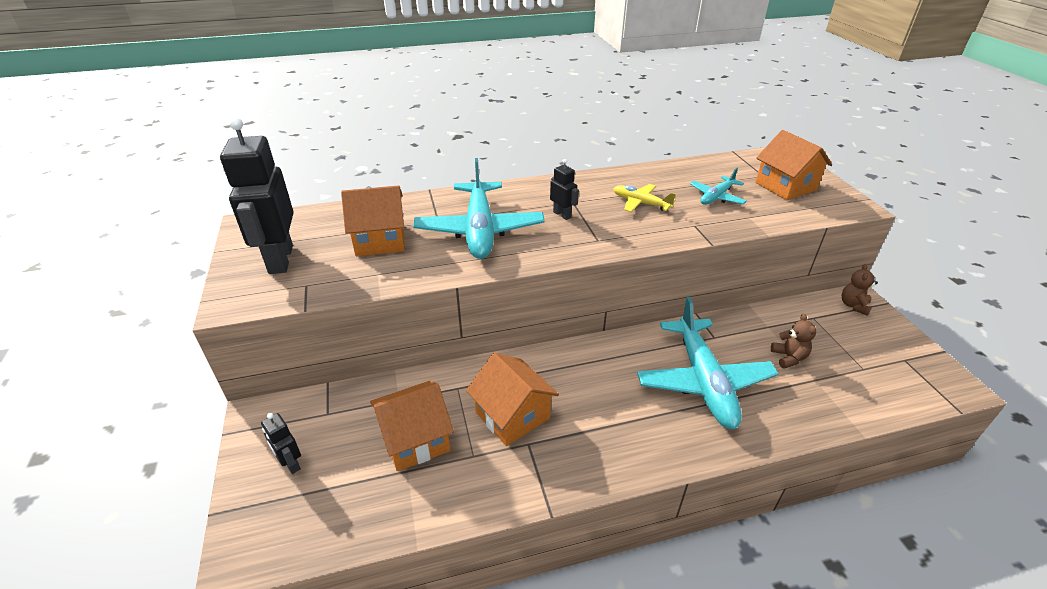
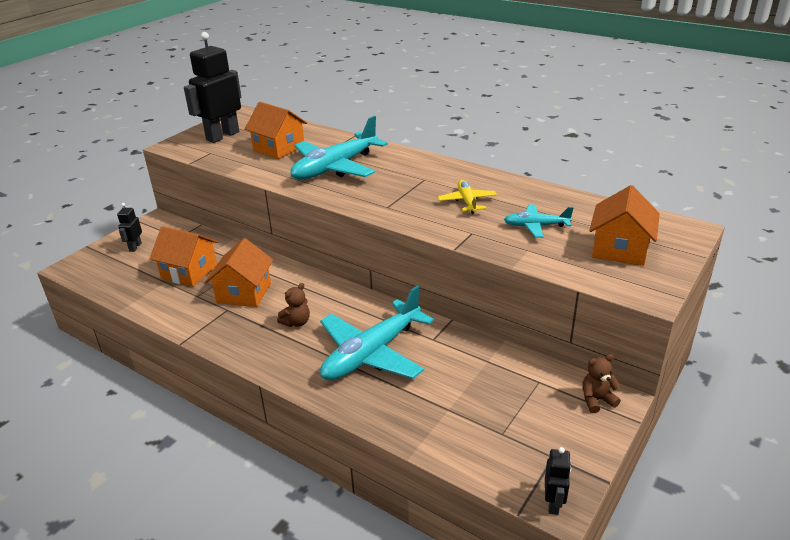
camera: 50 degrees right, 5 degrees down
black robot [550,159,579,220] -> black robot moved to [545,447,571,515]
brown teddy bear [771,314,816,369] -> brown teddy bear moved to [277,283,310,327]

